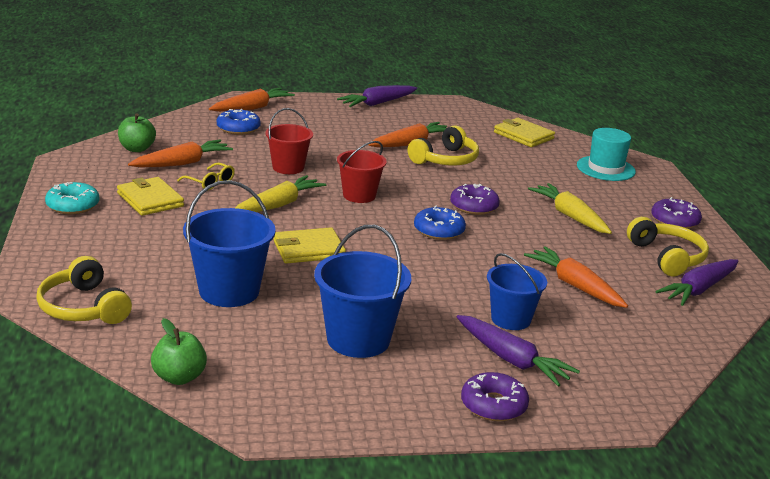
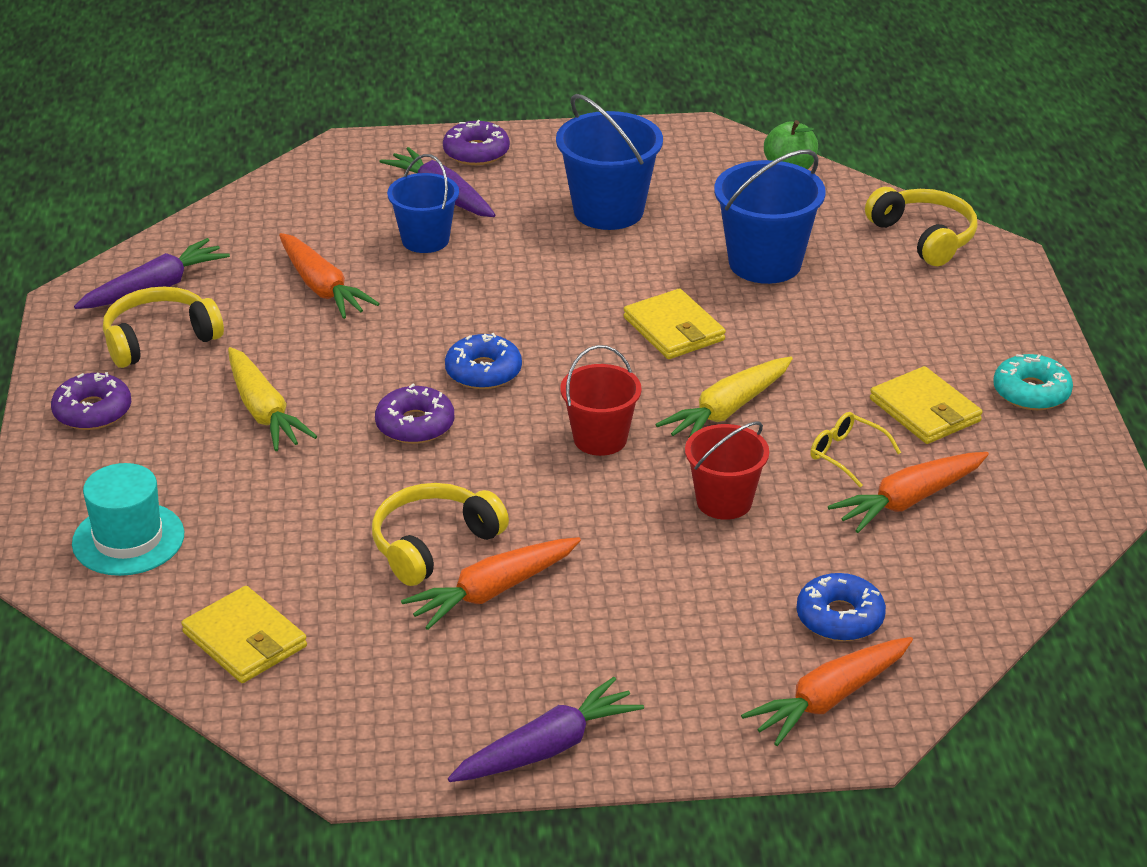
camera: 175 degrees left, 10 degrees up
green apple [118,113,156,152] -> none
yellow wallet [273,227,346,264] -> yellow wallet turned 75 degrees clockwise [623,288,726,359]
yellow headphones [627,217,709,276] -> yellow headphones turned 75 degrees clockwise [103,286,224,368]

